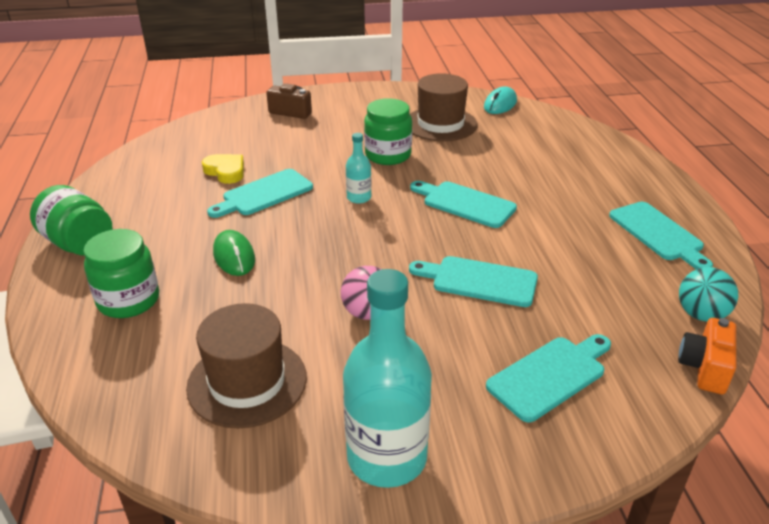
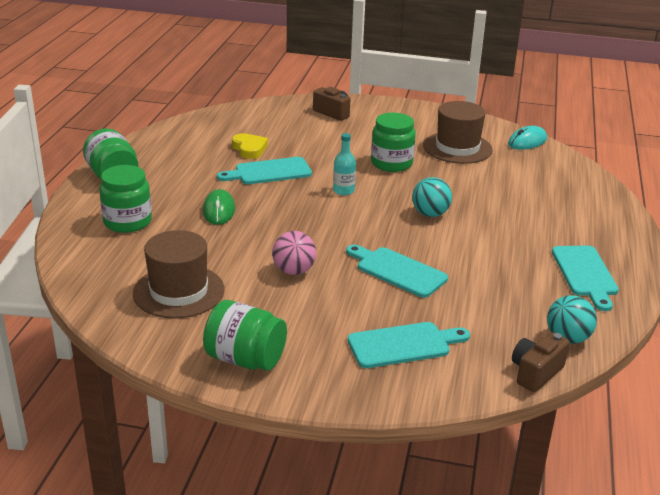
camera: 20 degrees right, 5 degrees down
turquoise bottle [343,269,432,488] -> green jar [203,300,287,371]
turquoise cutting board [410,181,517,228] -> turquoise ball [412,177,452,217]
orange camera [678,318,736,394] -> brown camera [512,332,570,392]

